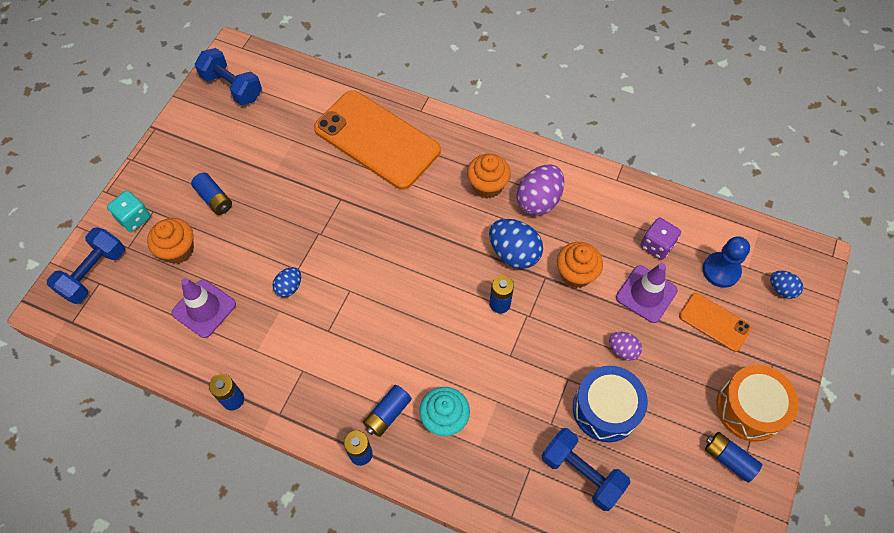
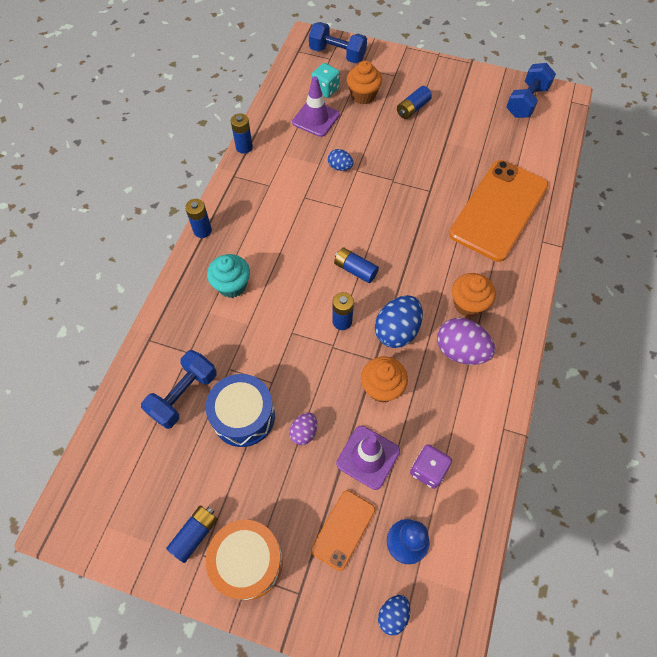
camera: 85 degrees right, 0 degrees up
turquoise dice [107,190,151,232] -> turquoise dice moved to [311,63,340,98]
blue battery [363,385,412,437] -> blue battery moved to [334,247,379,283]

